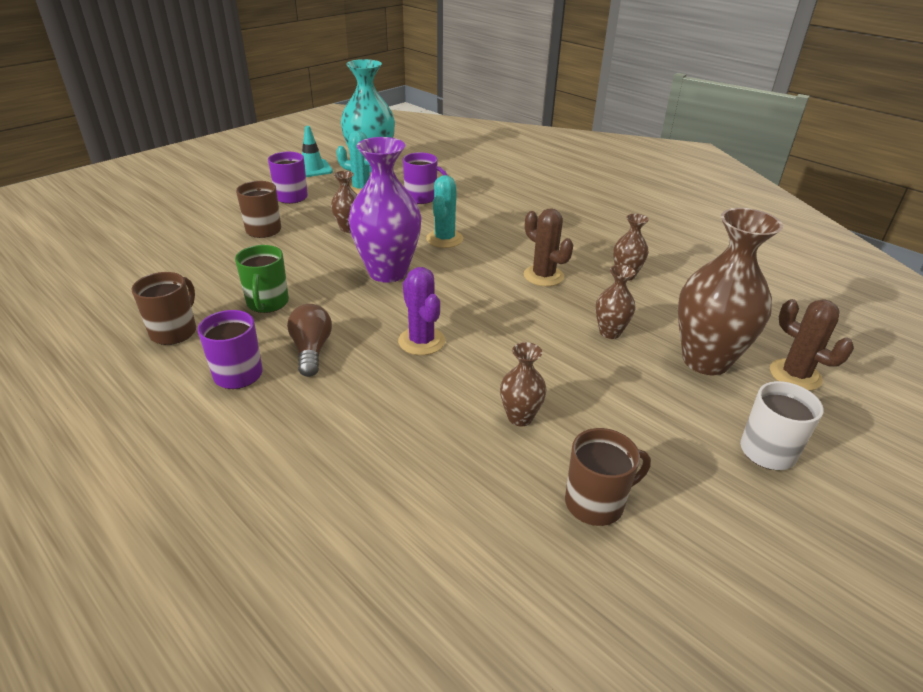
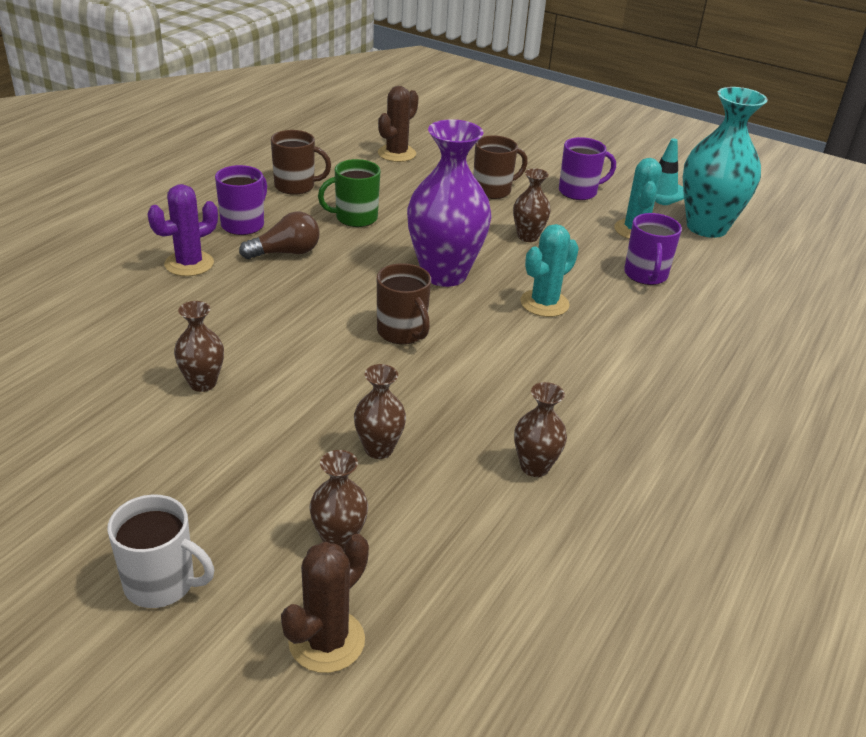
camera: 75 degrees right, 0 degrees up
purple cactus [398,267,445,355] -> purple cactus moved to [147,184,218,276]
turquoise cactus [426,175,463,248] -> turquoise cactus turned 45 degrees counterclockwise [520,224,579,317]
brown cactus [524,208,573,286] -> brown cactus moved to [378,86,419,162]
brown mug [565,428,651,526] -> brown mug moved to [377,263,431,344]
brown vase [678,208,783,375] -> brown vase [310,450,368,552], size x0.49

